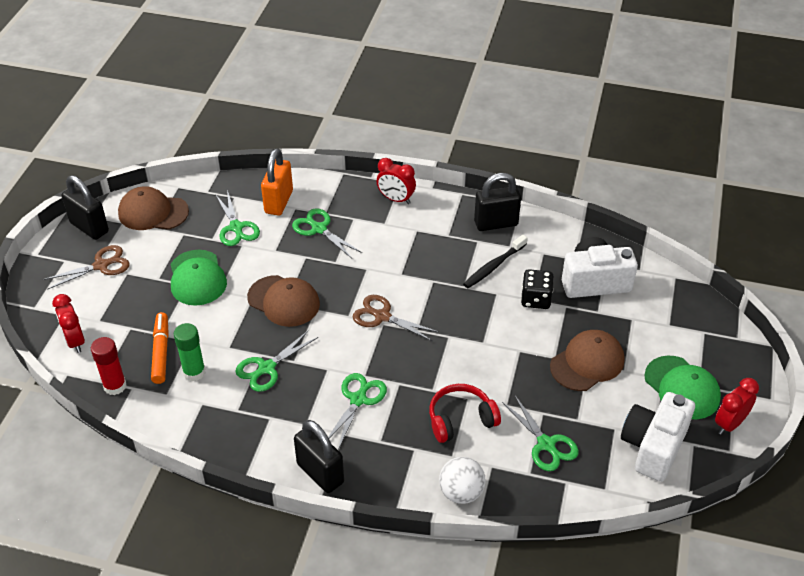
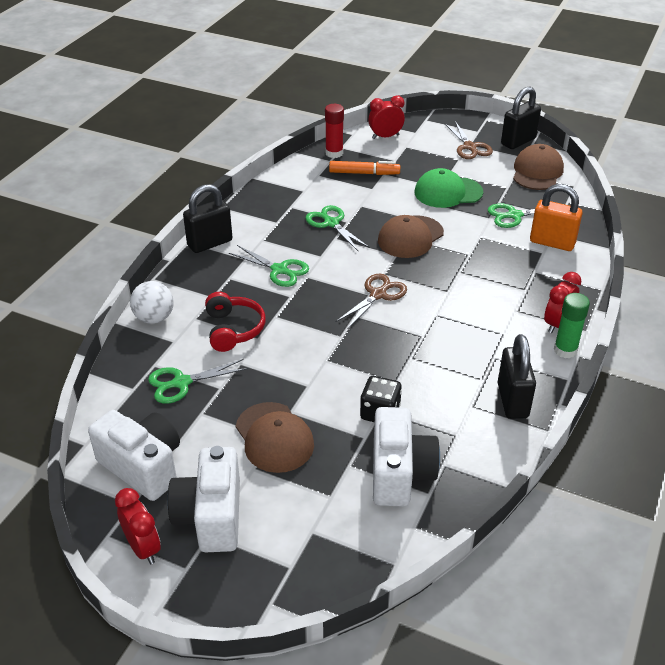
camera: 100 degrees right, 5 degrees down
green glue stick [174,323,206,381] -> green glue stick moved to [554,293,590,358]
green scissors [292,208,362,258] -> none
black toothbrush [463,235,527,288] -> none
green cap [644,355,721,419] -> white camera [167,446,240,552]

